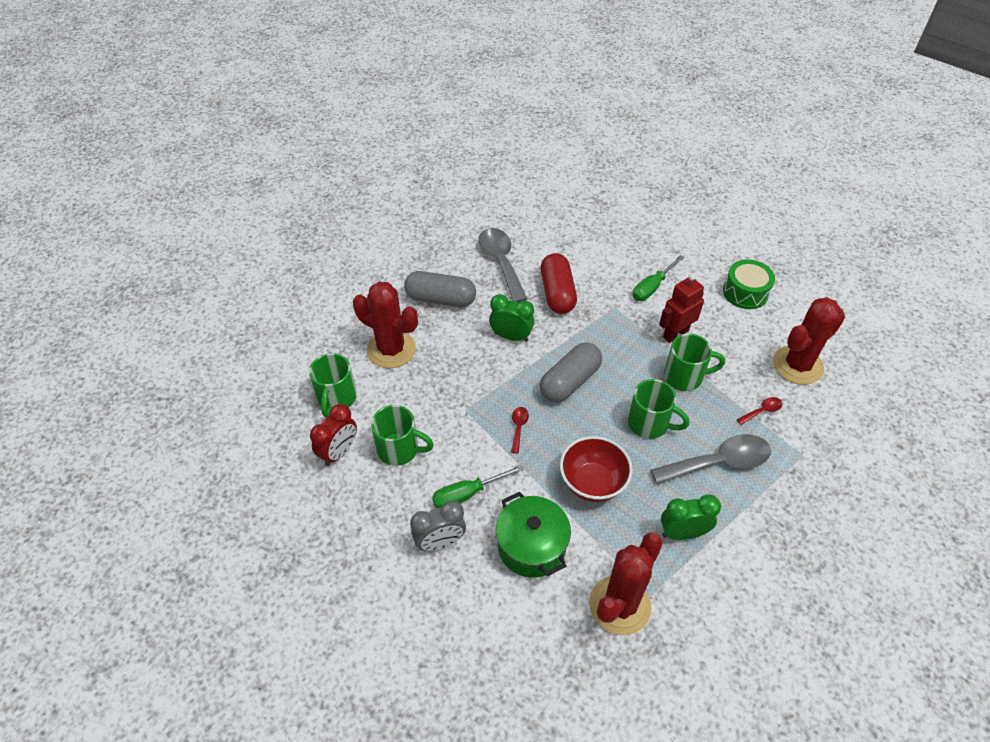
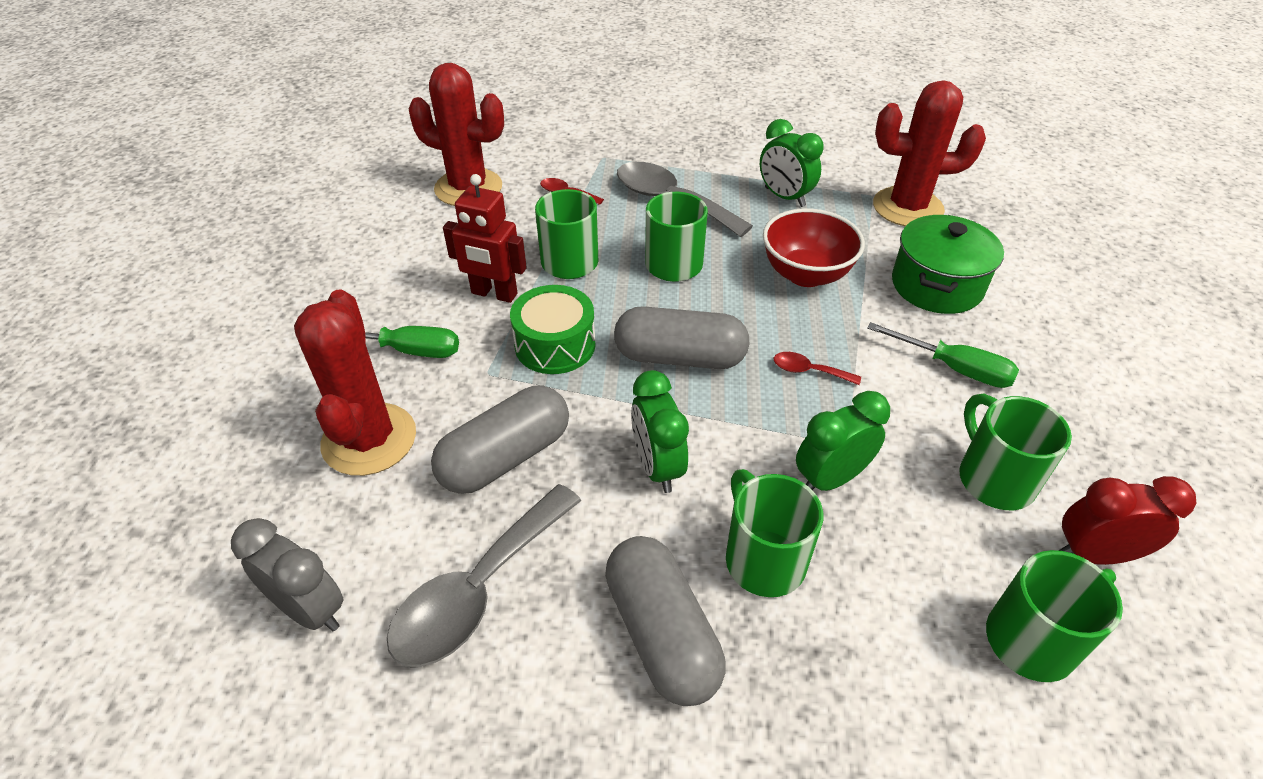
camera: 125 degrees left, 5 degrees down
red cactus [353,282,418,368] -> red cactus moved to [294,289,416,476]
grey clock [410,501,466,551] -> grey clock moved to [231,518,344,631]
red spoon [511,407,529,454] -> red spoon turned 45 degrees clockwise [774,352,861,385]
red capsule [541,253,577,314] -> grey capsule [431,385,569,494]
green drum [723,260,775,309] -> green drum moved to [510,285,596,374]
none -> green mug [726,469,823,597]
none -> green clock [796,391,890,491]

